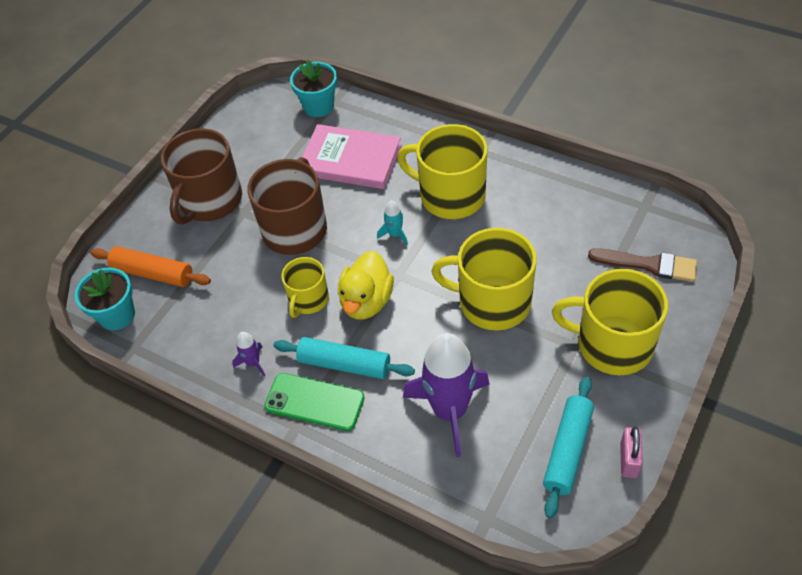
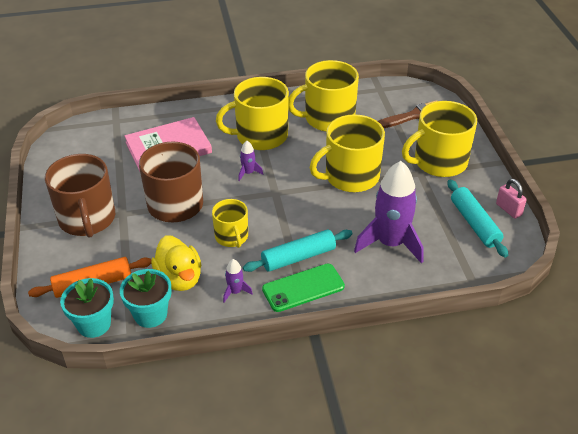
camera: 45 degrees left, 10 degrees down
turquoise flower pot [290,60,337,117] -> turquoise flower pot moved to [120,269,172,328]
yellow duck [338,251,394,319] -> yellow duck moved to [151,235,201,291]
turquoise rocket [377,200,408,245] -> purple rocket [238,141,263,181]
none -> yellow mug [288,60,359,132]

